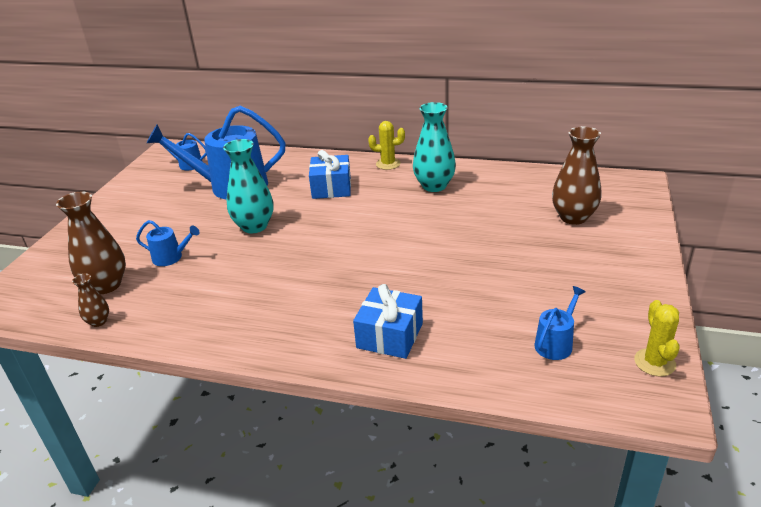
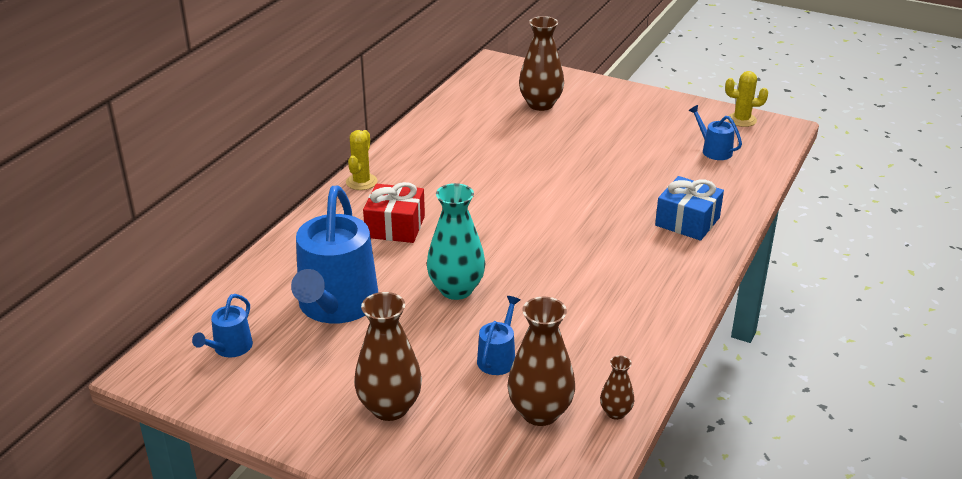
camera: 80 degrees left, 0 degrees up
blue gift [309,150,351,199] -> red gift [363,182,425,243]
turquoise vase [413,102,456,192] -> none
none -> brown vase [354,292,422,421]

